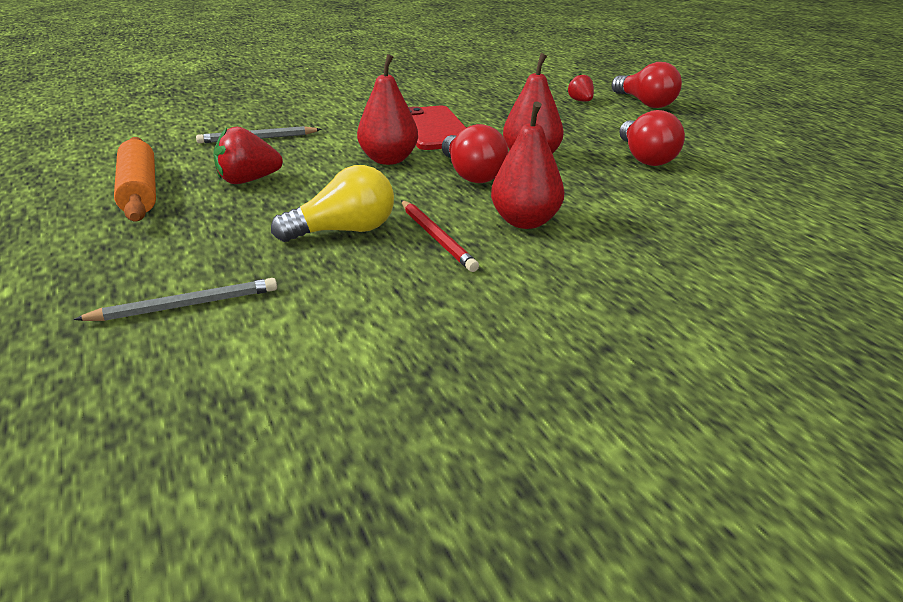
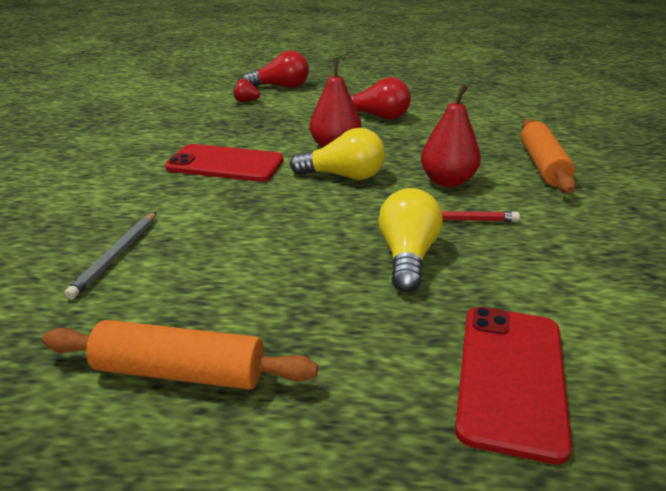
camera: 60 degrees left, 0 degrees up
grey pencil [73,278,277,321] -> red phone [455,307,572,465]
red strawberry [213,127,283,184] -> none
red pear [357,54,418,165] -> none
red light bulb [442,124,508,183] -> yellow light bulb [290,128,385,180]
none -> orange rolling pin [521,119,576,194]

